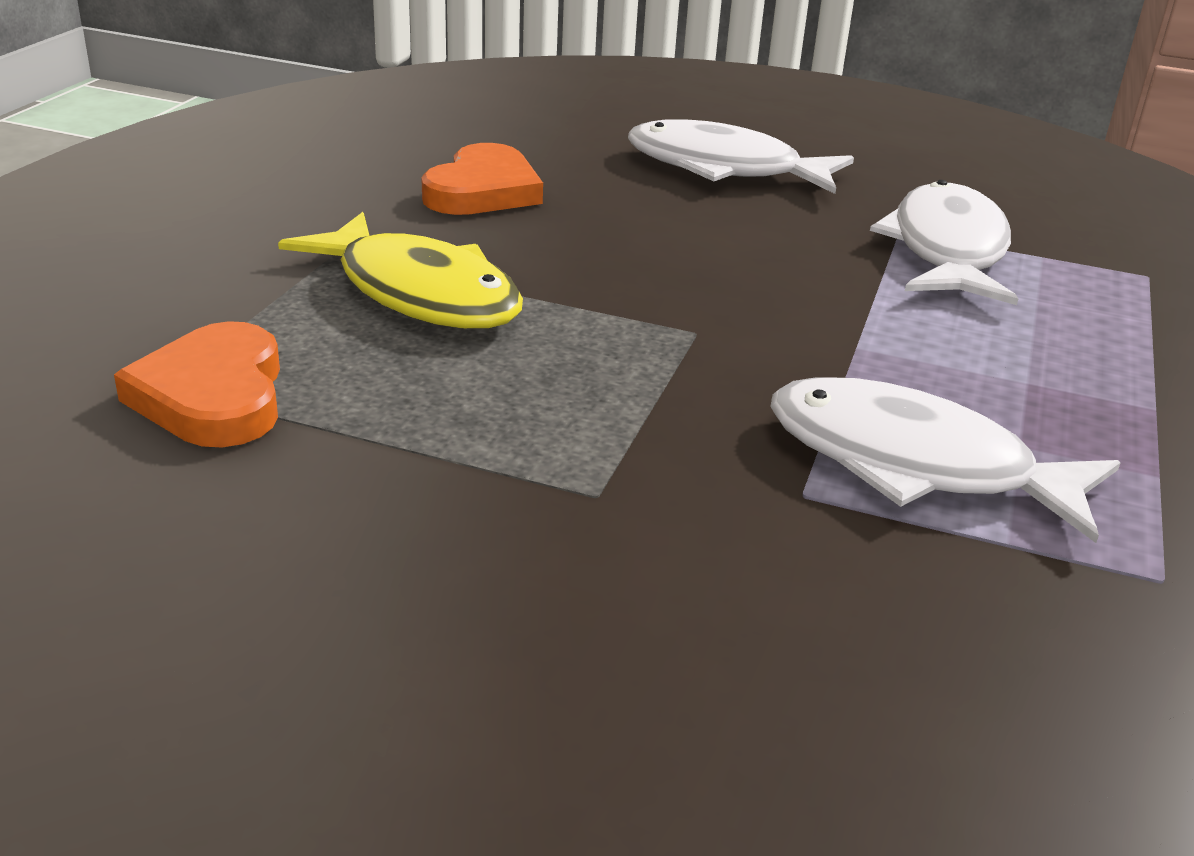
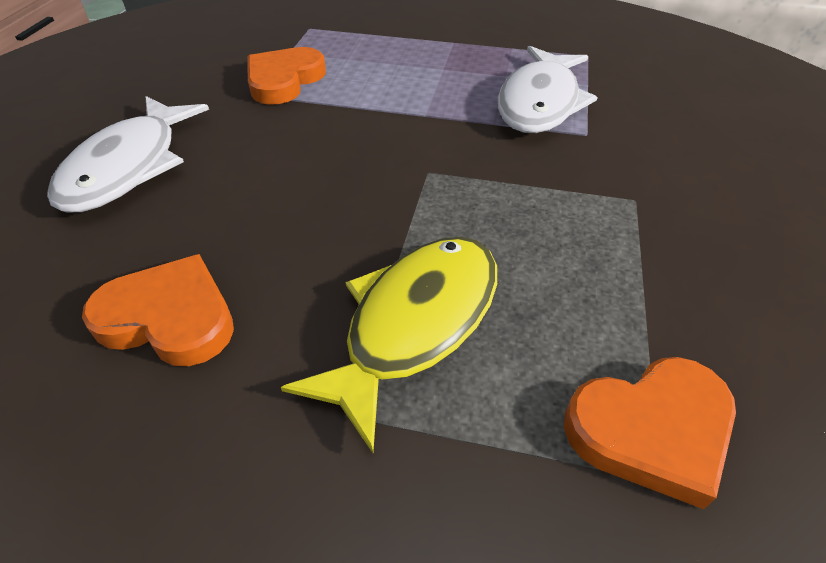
camera: 95 degrees left, 15 degrees up
white fish [870,180,1018,305] -> orange heart [247,47,326,105]

